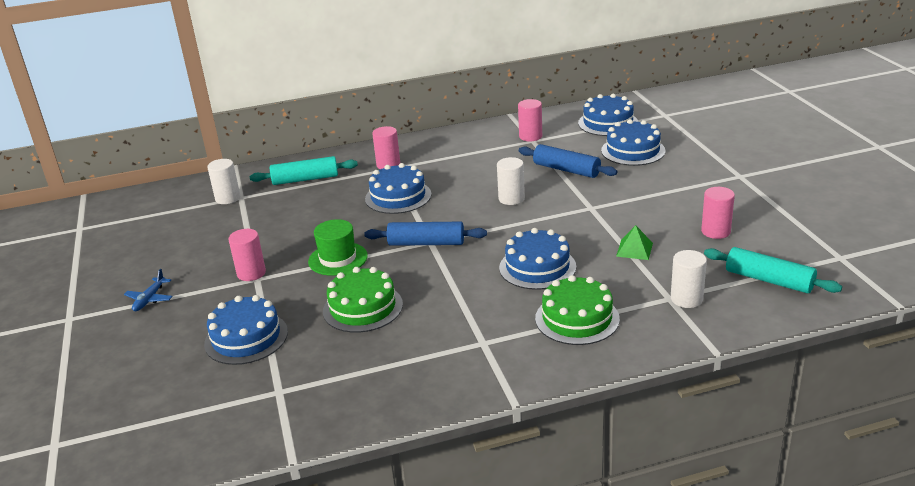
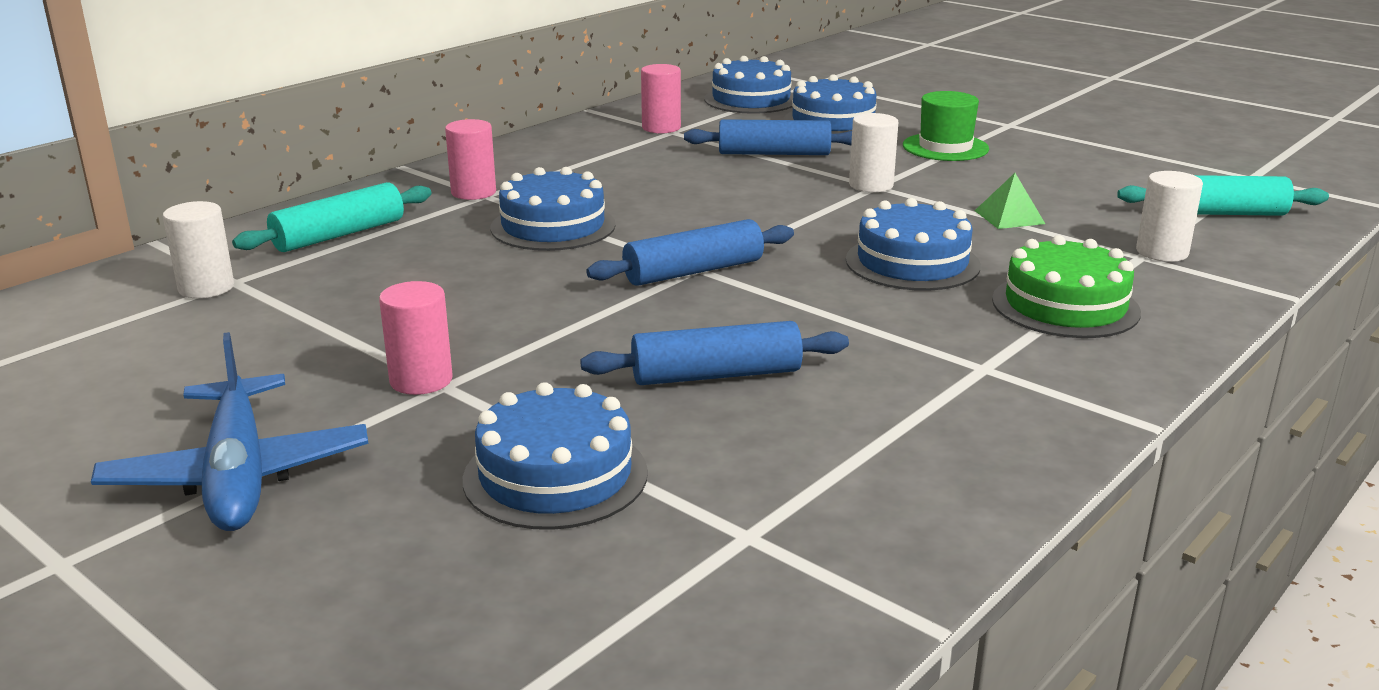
camera: 35 degrees left, 5 degrees down
blue plane [124,269,173,311] -> blue plane [91,332,368,531], size x2.10
green hat [308,219,368,276] -> green hat moved to [903,91,989,161]
green cake [323,267,403,333] -> blue rolling pin [580,321,849,385]
white cylinder [497,157,525,205] -> white cylinder moved to [849,113,898,192]
pink cylinder [701,187,735,239] -> none

